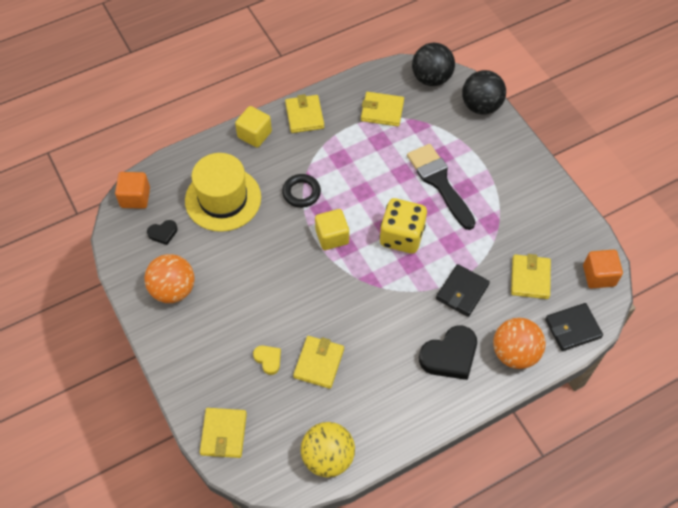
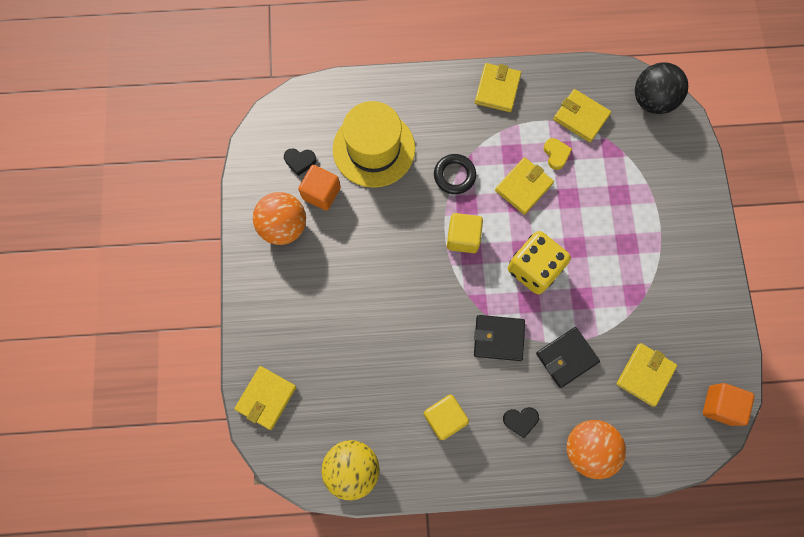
camera: 25 degrees right, 15 degrees up
orange cube [115,172,150,209] -> orange cube moved to [298,165,341,211]
yellow cube [235,106,272,148] -> yellow cube moved to [424,394,469,440]
yellow heart [253,346,281,375] -> yellow heart moved to [544,138,572,170]
yellow wallet [293,336,344,389] -> yellow wallet moved to [495,157,554,215]
black brush [407,144,476,230] -> none
black heart [419,325,477,380] -> black heart [503,407,539,438], size x0.52
black ball [462,70,506,115] -> none
black wallet [545,303,603,351] -> black wallet moved to [474,315,525,361]

